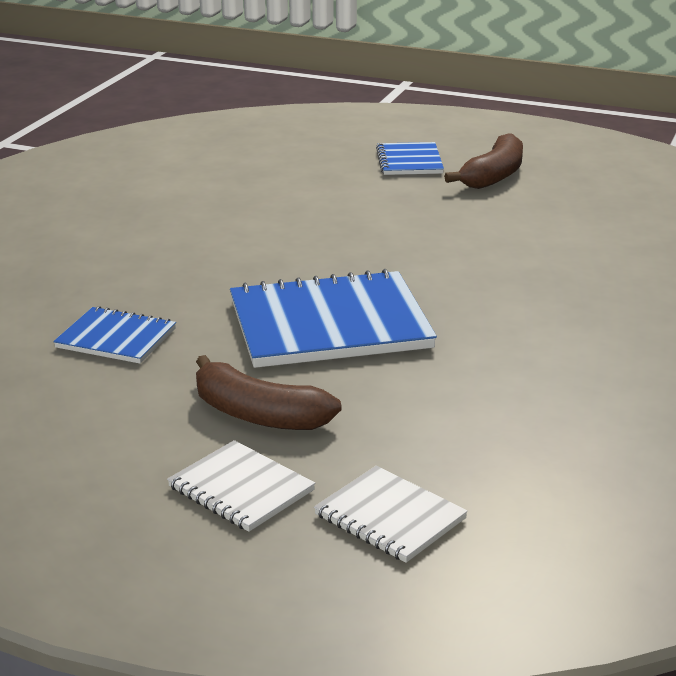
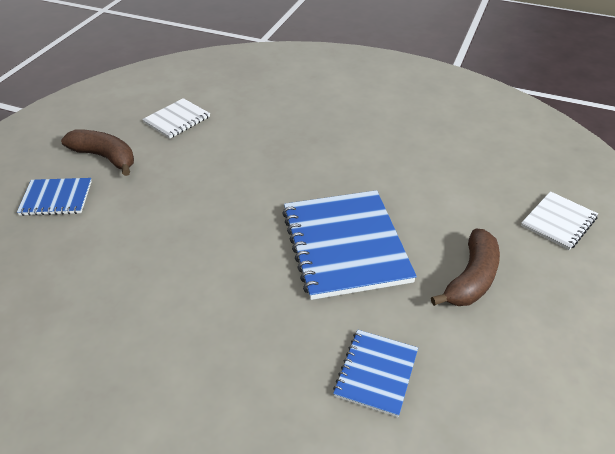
camera: 90 degrees left, 15 degrees up
white notebook [167,440,315,532] -> white notebook moved to [142,98,210,139]

